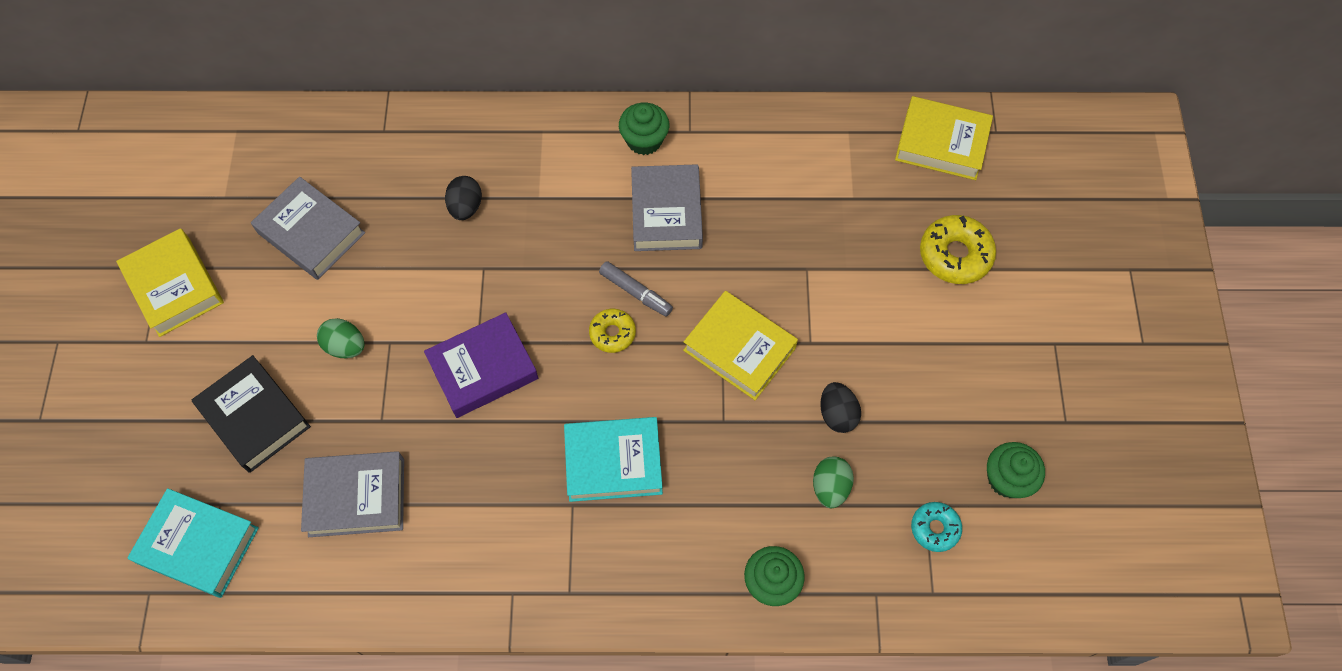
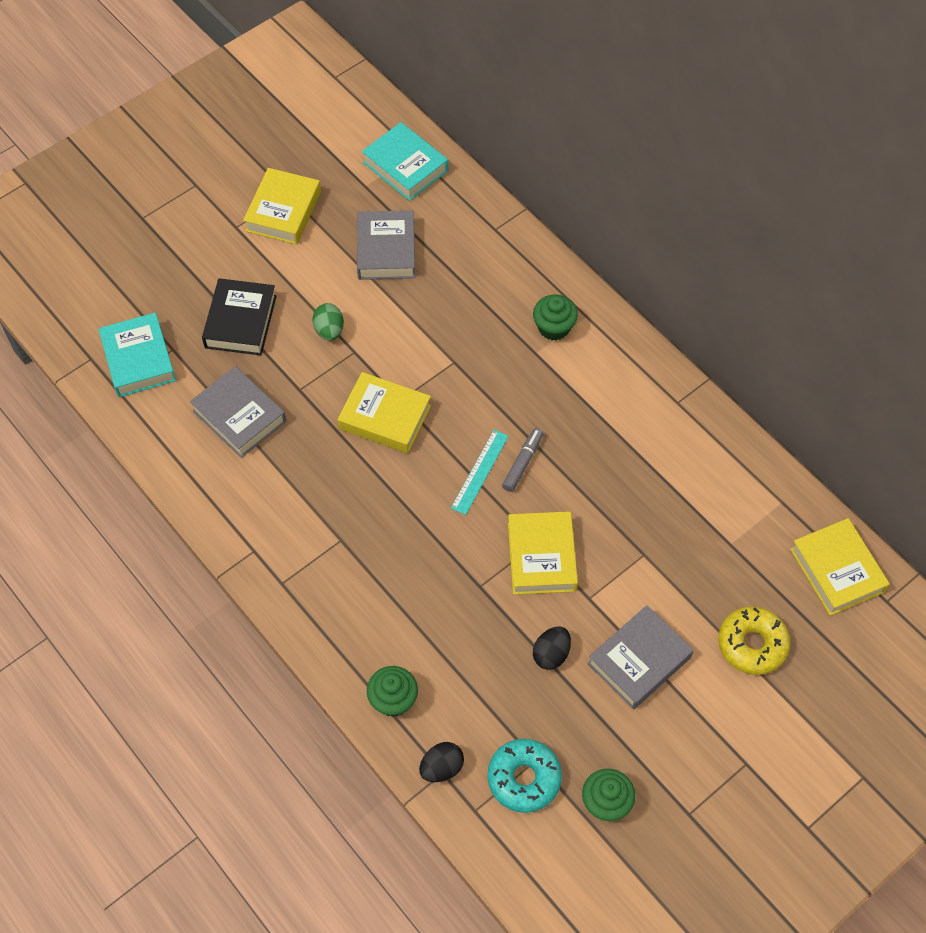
camera: 50 degrees right, 5 degrees down
purple book [424,312,538,418] -> yellow book [338,372,431,453]
black egg [445,176,482,220] -> black egg moved to [419,742,464,782]
turquoise book [564,417,663,502] -> turquoise book moved to [362,122,448,201]
yellow donut [589,309,636,353] -> turquoise ruler [451,430,509,515]
grey marker [599,261,673,317] -> grey marker turned 150 degrees counterclockwise [502,428,543,492]
green cupcake [619,103,669,155] -> green cupcake moved to [533,295,578,340]
grey book [631,164,703,251] -> grey book moved to [588,605,694,710]
green egg [813,457,854,508] -> none
turquoise donut [911,502,962,552] -> turquoise donut [488,739,562,813], size x1.64

